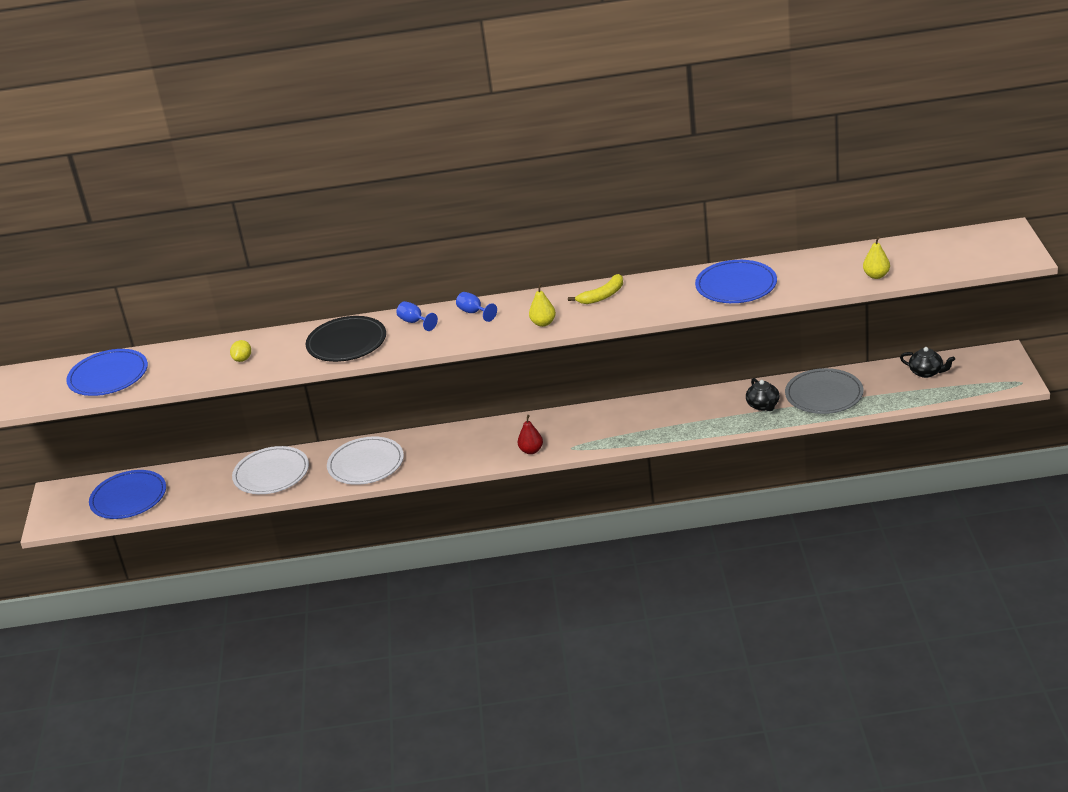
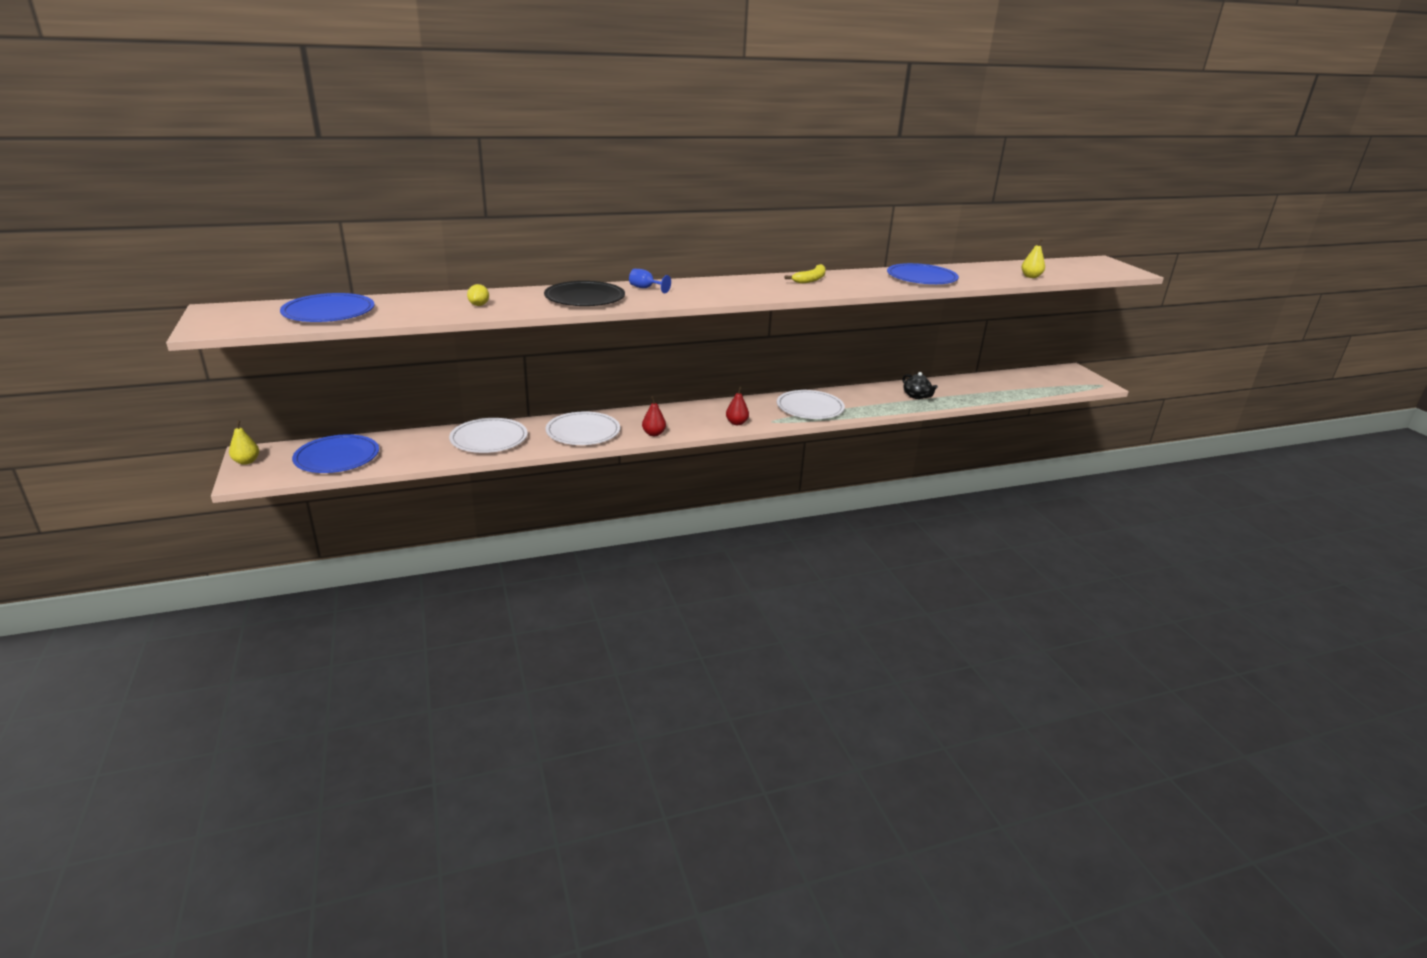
camera: 20 degrees left, 5 degrees down
blue goblet [456,292,497,322] -> none
yellow pear [529,284,556,327] -> yellow pear moved to [229,420,259,465]
grey plate [785,368,864,414] -> none
black teapot [900,347,955,378] -> none
none -> red pear [642,396,666,436]
none -> white plate [777,390,845,419]

